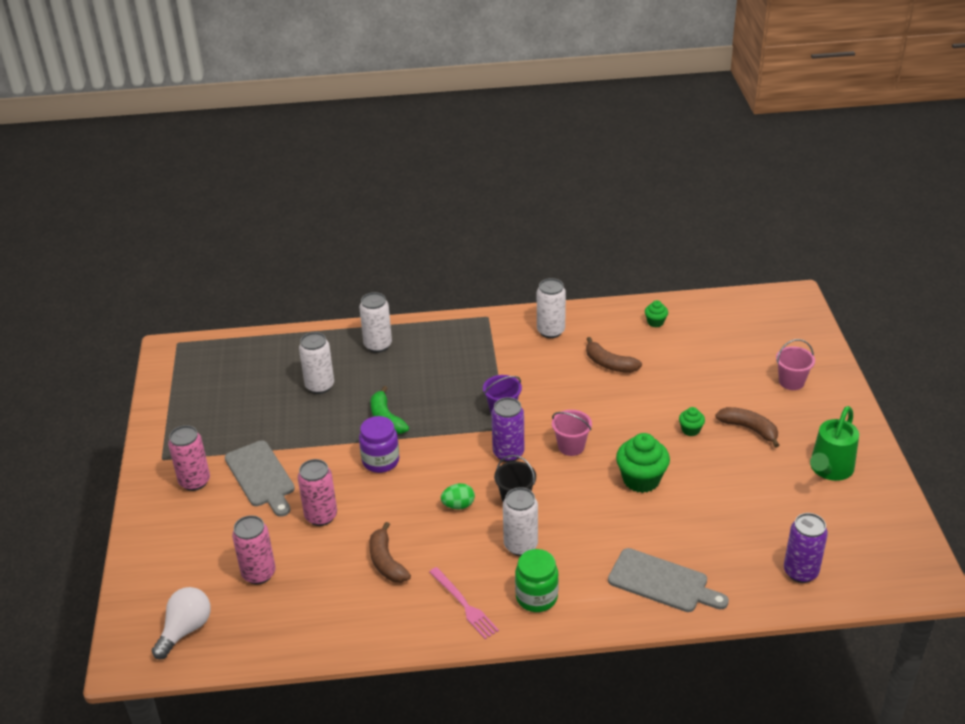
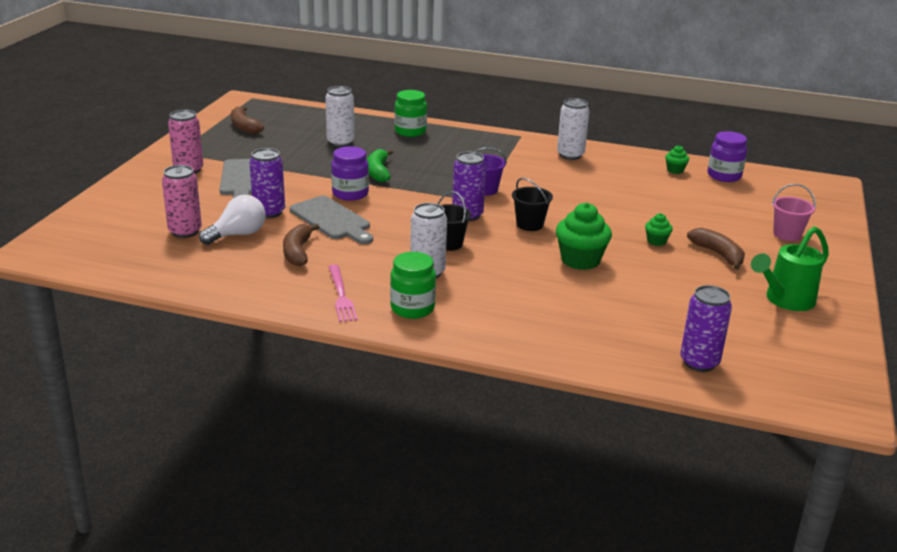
camera: 20 degrees right, 10 degrees down
white light bulb [152,587,211,659] -> white light bulb moved to [199,195,266,245]
pink can [298,459,337,526] -> purple can [249,148,285,218]
white can [359,292,392,353] -> green jar [394,90,427,137]
green egg [441,483,475,509] -> none
pink bucket [552,410,592,456] -> black bucket [512,178,553,231]
brown banana [586,337,642,373] -> brown banana moved to [231,106,264,134]
grey cutting board [608,548,729,612] -> grey cutting board moved to [290,196,373,244]
none -> purple jar [708,131,747,182]

